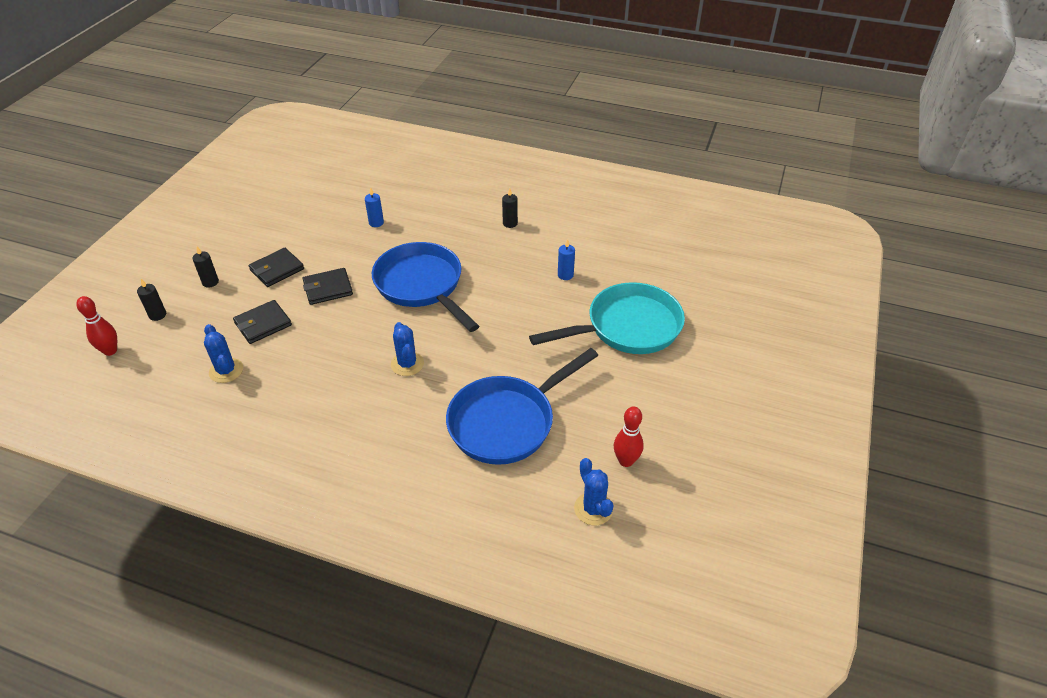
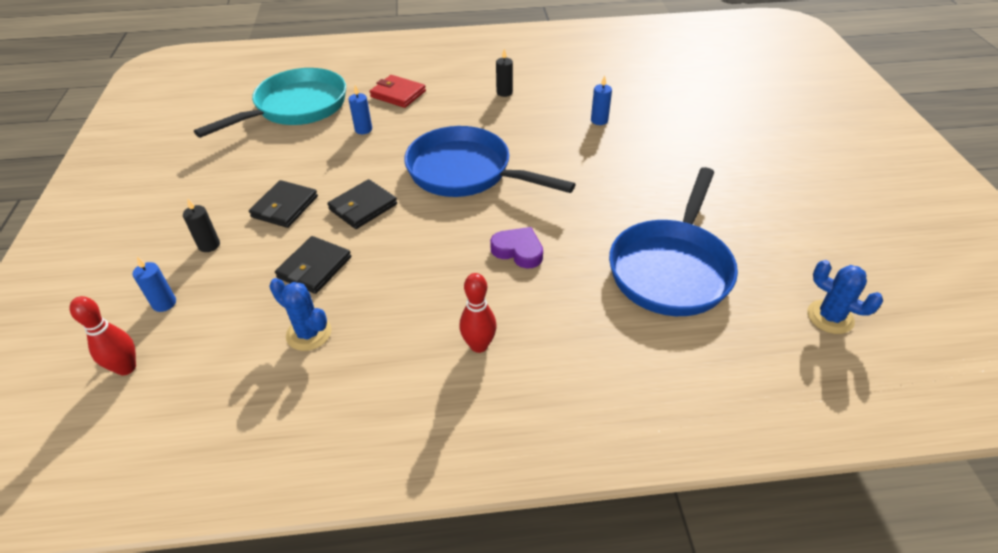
camera: 25 degrees left, 0 degrees up
black candle [137,279,166,321] -> blue candle [133,257,176,312]
blue cactus [391,322,424,376] -> purple heart [490,227,543,269]
turquoise pan [529,282,685,354] -> turquoise pan moved to [194,68,346,138]
red bowling pin [614,406,644,467] -> red bowling pin moved to [459,273,497,353]
none -> red wallet [370,75,426,108]

